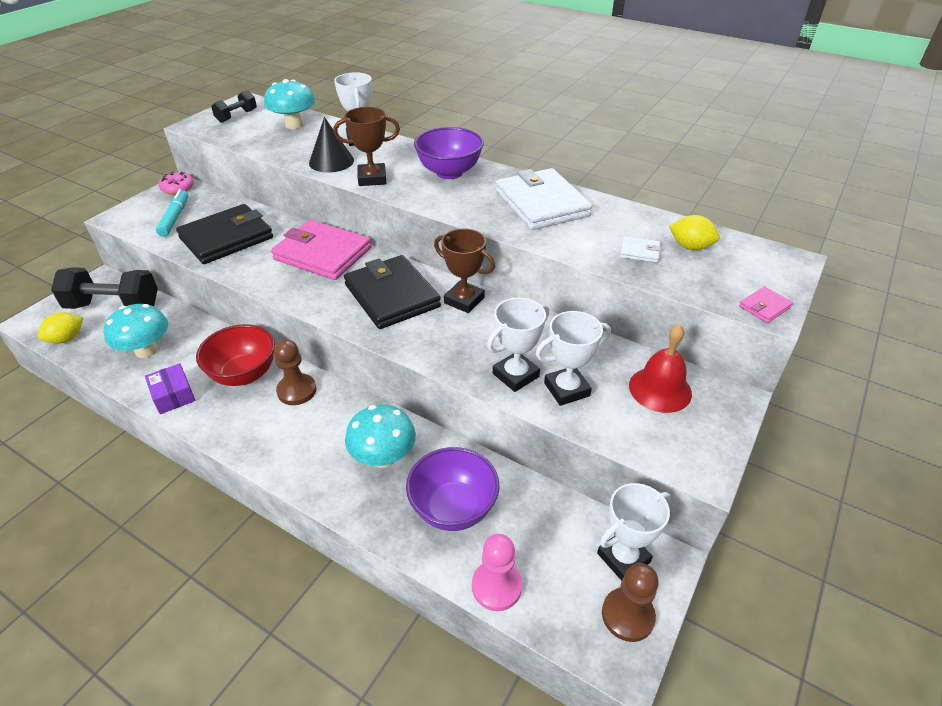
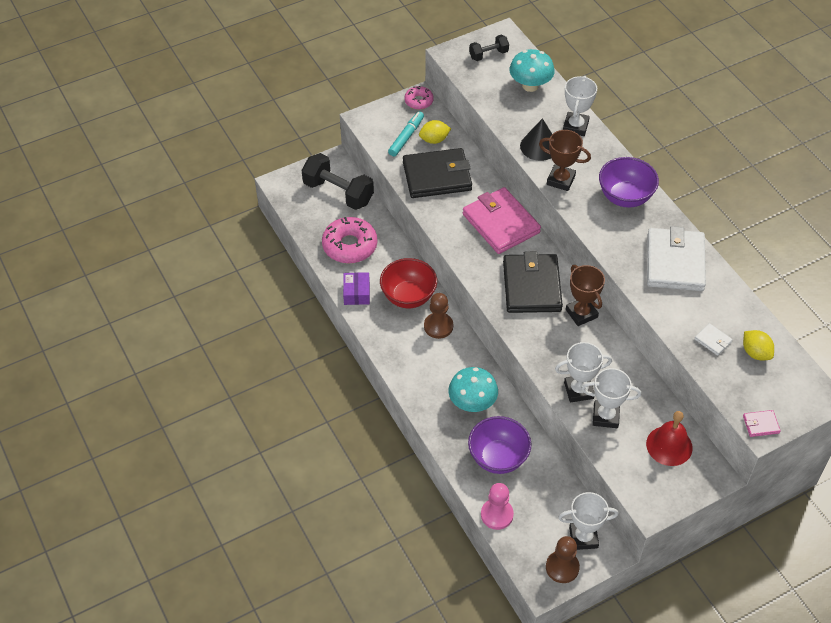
camera: 30 degrees right, 10 degrees up
yellow lemon [38,312,84,344] -> yellow lemon moved to [419,120,451,144]
turquoise mushroom [104,304,168,358] -> pink donut [322,217,377,263]

